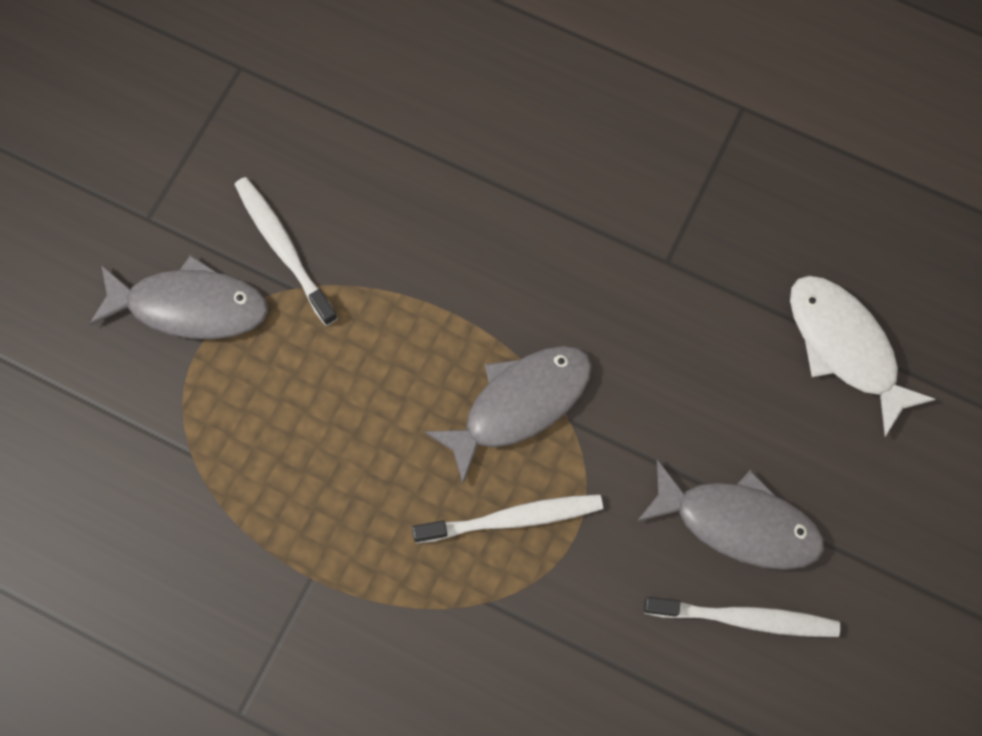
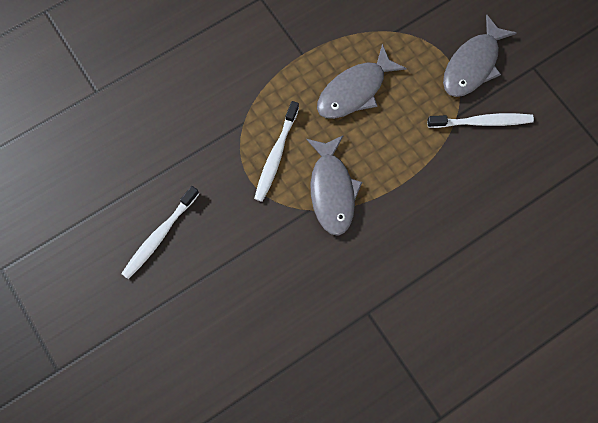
camera: 120 degrees right, 0 degrees up
grey fish [637,460,824,570] -> grey fish moved to [317,44,407,119]
white fish [790,276,936,436] -> none

